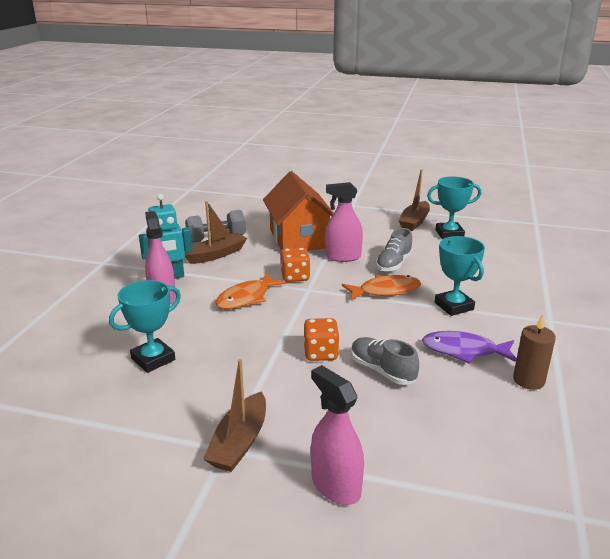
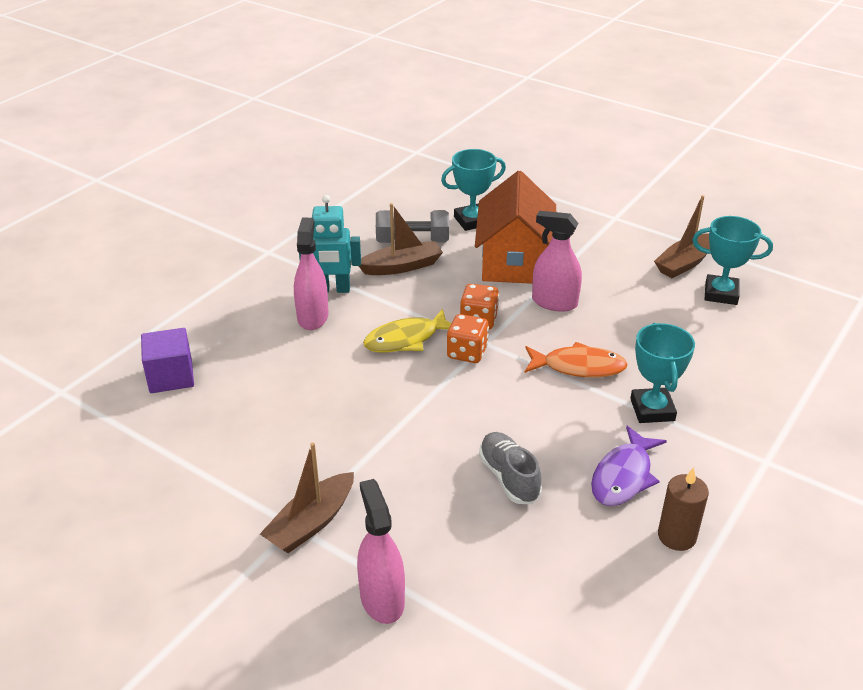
camera: 20 degrees right, 10 degrees up
turquoise trophy [109,280,181,373] -> turquoise trophy moved to [441,149,506,231]
orange fish [215,273,287,309] -> yellow fish [363,308,452,352]
orange dice [304,318,340,361] -> orange dice moved to [447,314,489,363]
grey shoe [376,228,413,272] -> none
purple fish [422,331,517,363] -> purple fish turned 90 degrees counterclockwise [591,426,667,506]
none -> purple cube [141,328,194,393]

